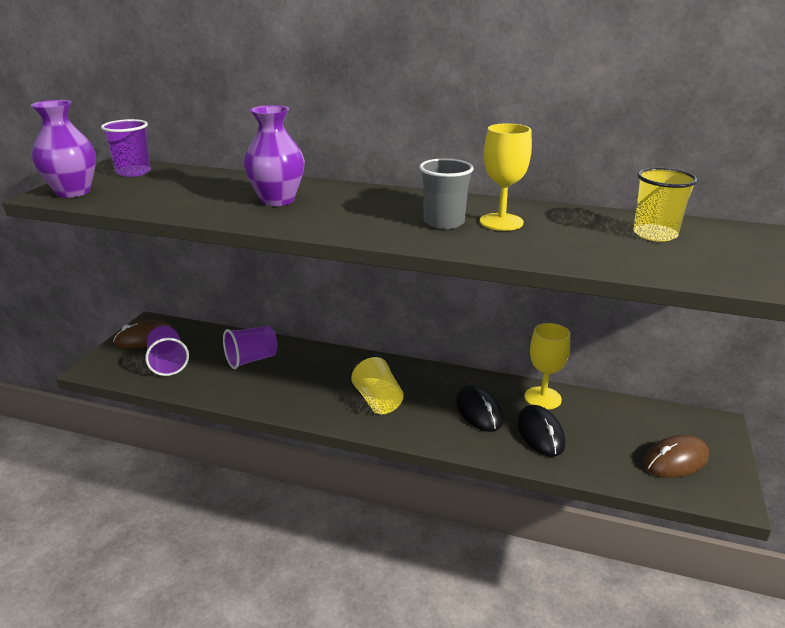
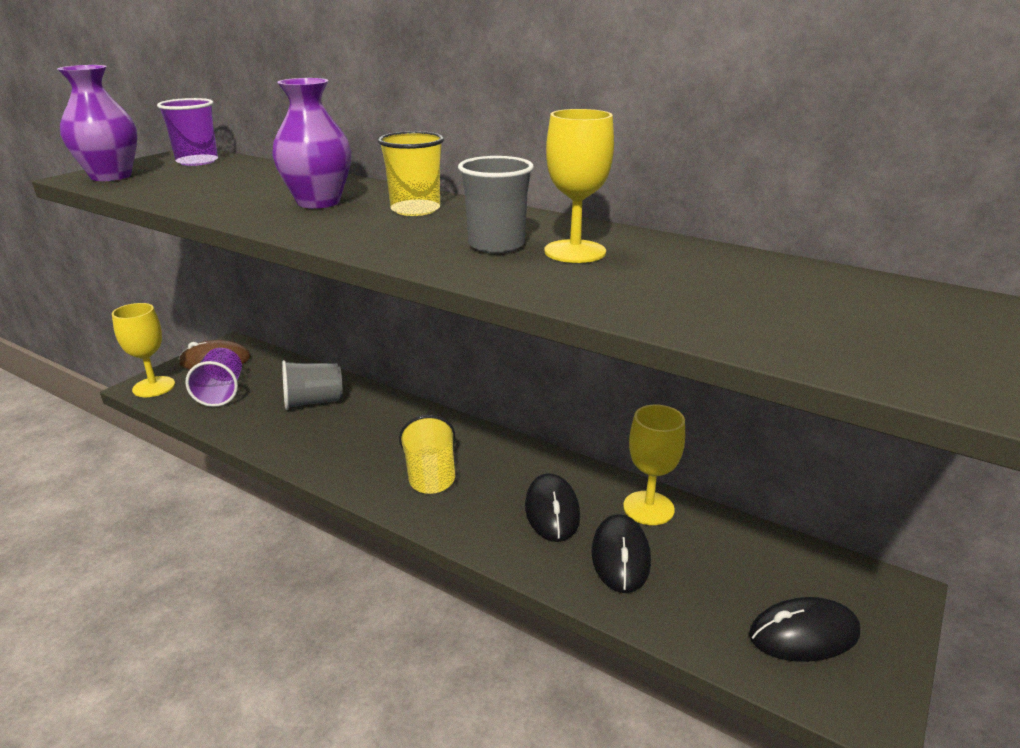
camera: 15 degrees right, 0 degrees up
purple cup [223,326,278,369] -> grey cup [282,360,342,410]
yellow cup [633,168,698,242] -> yellow cup moved to [378,131,444,216]
brown mouse [643,435,709,478] -> black mouse [749,597,860,662]
none -> yellow goblet [112,303,175,397]

